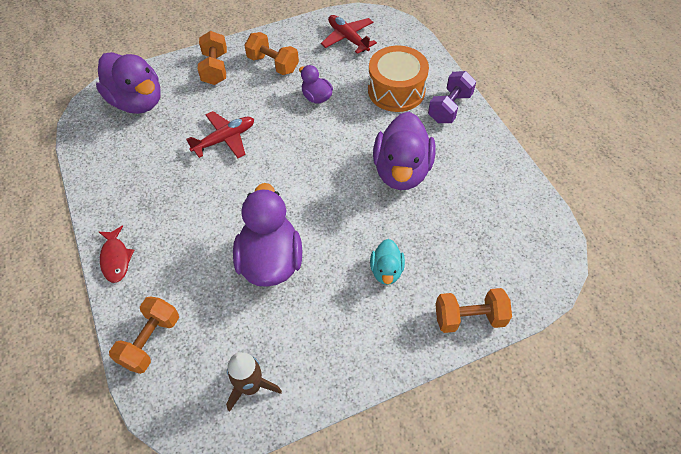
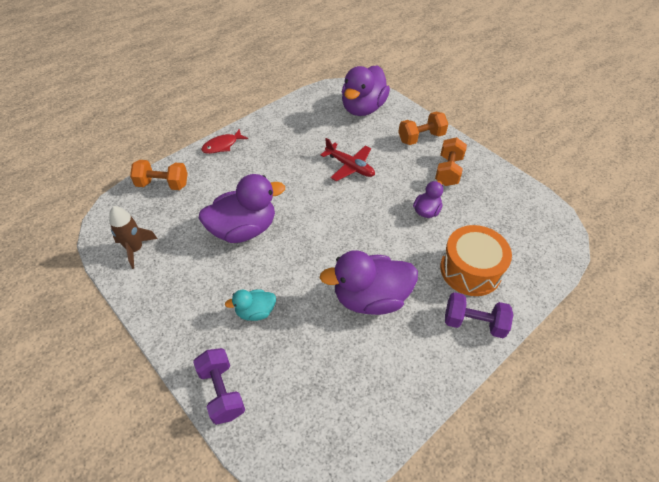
camera: 70 degrees right, 5 degrees down
red plane [321,15,377,54] -> none
orange dumbbell [435,288,512,333] -> purple dumbbell [193,348,245,425]

